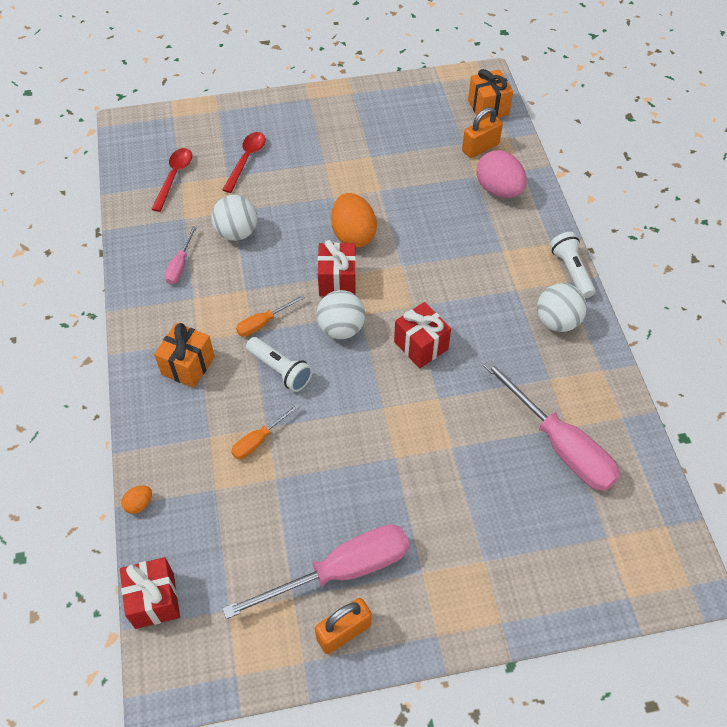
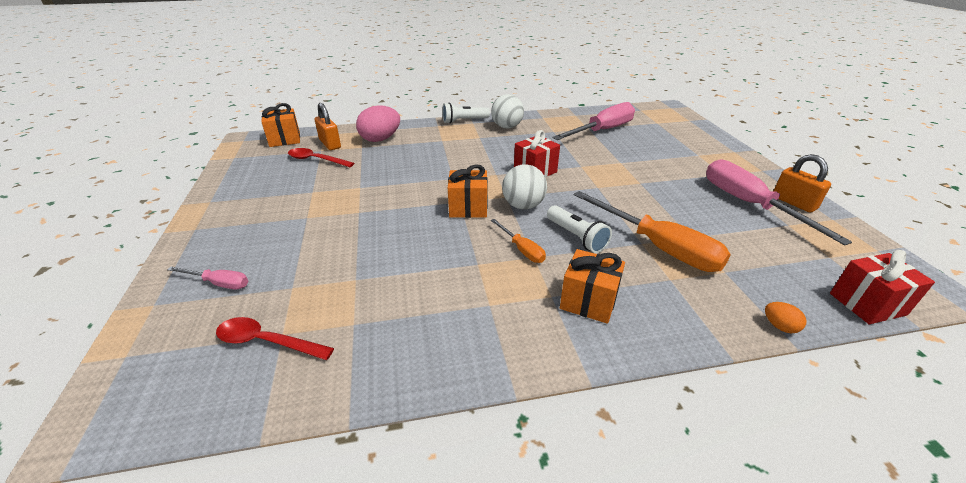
camera: 90 degrees left, 20 degrees down
pink screwdriver [165,226,197,284] -> pink screwdriver moved to [167,267,248,290]
white ball [212,195,257,241] -> none
red spoon [223,132,266,193] -> red spoon moved to [288,148,354,167]
orange screwdriver [231,403,300,459] -> orange screwdriver [574,191,731,272], size x2.09
white flashlight [246,337,312,392] -> white flashlight turned 105 degrees clockwise [547,205,612,253]
red gift [318,240,356,296] -> orange gift [448,165,488,218]
orange egg [331,193,377,248] -> none

